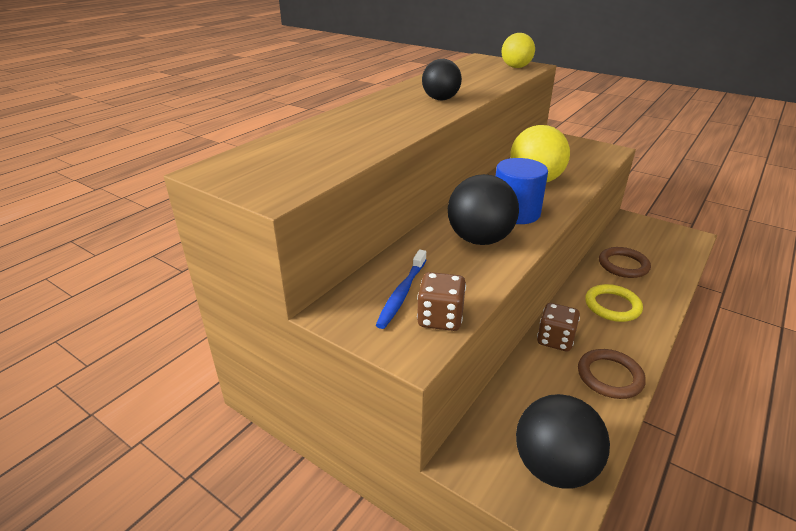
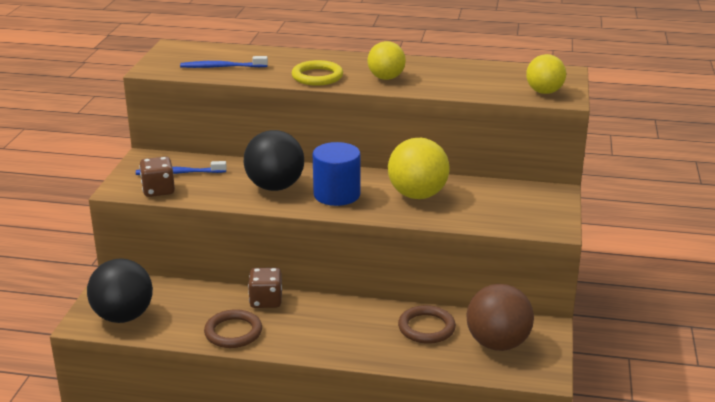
camera: 65 degrees right, 5 degrees down
black ball [422,59,462,100] -> yellow ball [367,41,406,80]
yellow ring [585,284,643,322] -> yellow ring moved to [292,60,343,86]
none -> blue toothbrush [180,56,268,68]
none -> brown ball [467,284,534,351]

